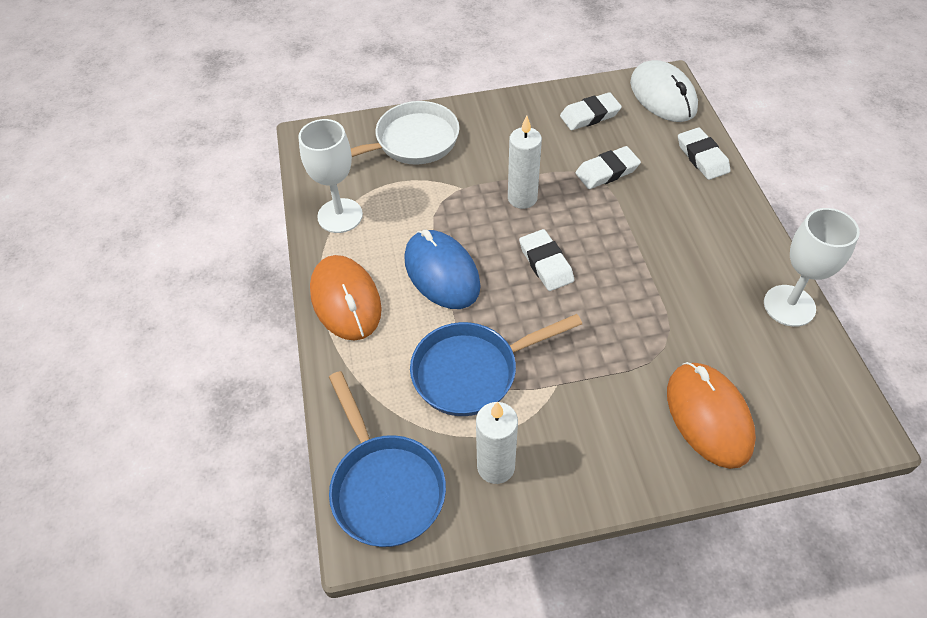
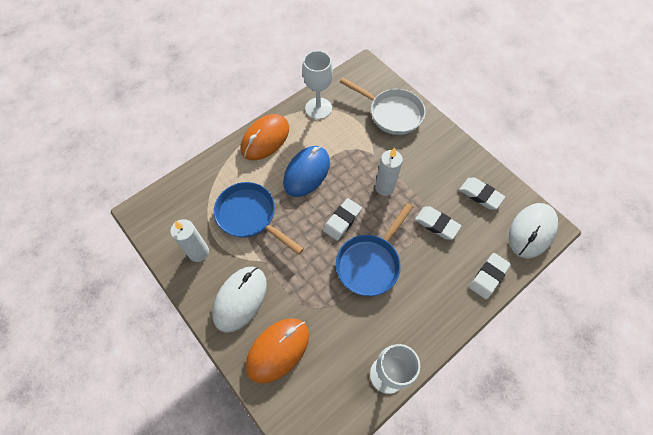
camera: 60 degrees right, 10 degrees up
blue pan [329,371,446,547] -> blue pan moved to [336,203,413,296]
none -> white mouse [212,267,267,333]

